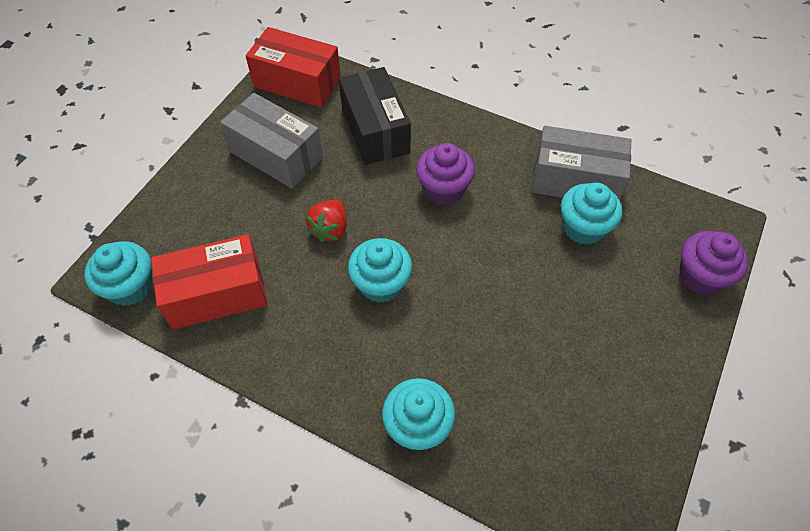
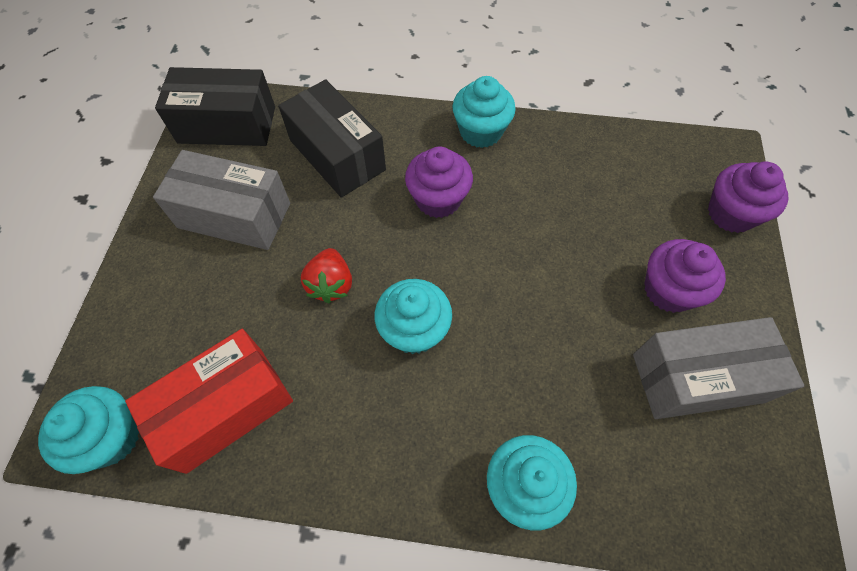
camera: 20 degrees left, 5 degrees up
red box [246,27,341,108] -> black box [155,67,275,146]
grey box [531,126,631,200] -> grey box moved to [633,317,804,419]
turquoise cupcake [561,183,623,245] -> turquoise cupcake moved to [452,76,516,148]
none -> purple cupcake [644,239,726,313]

